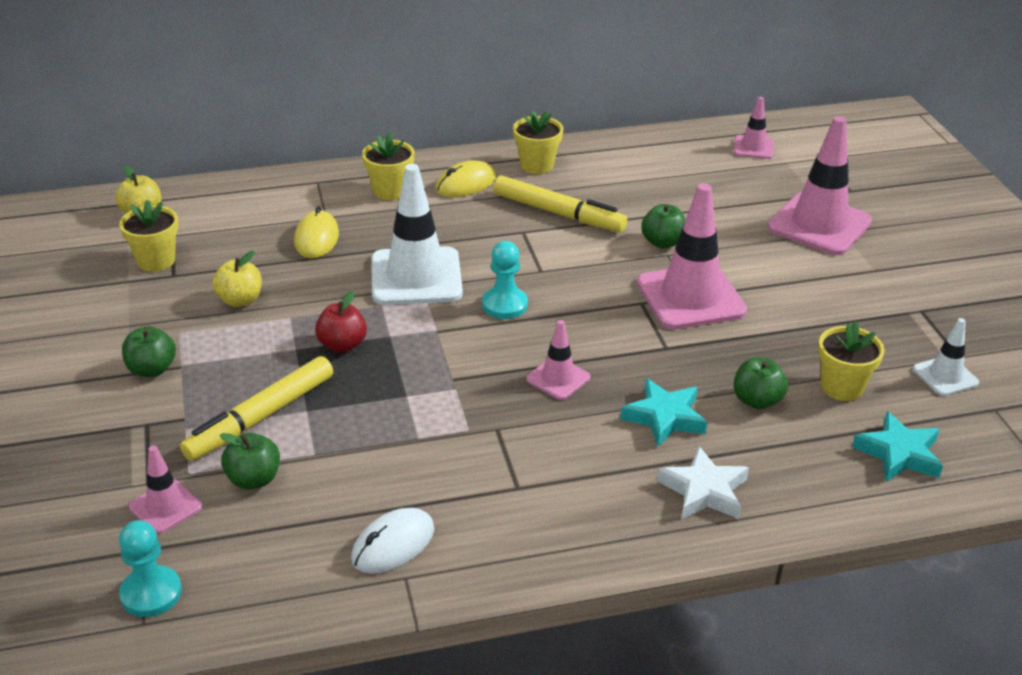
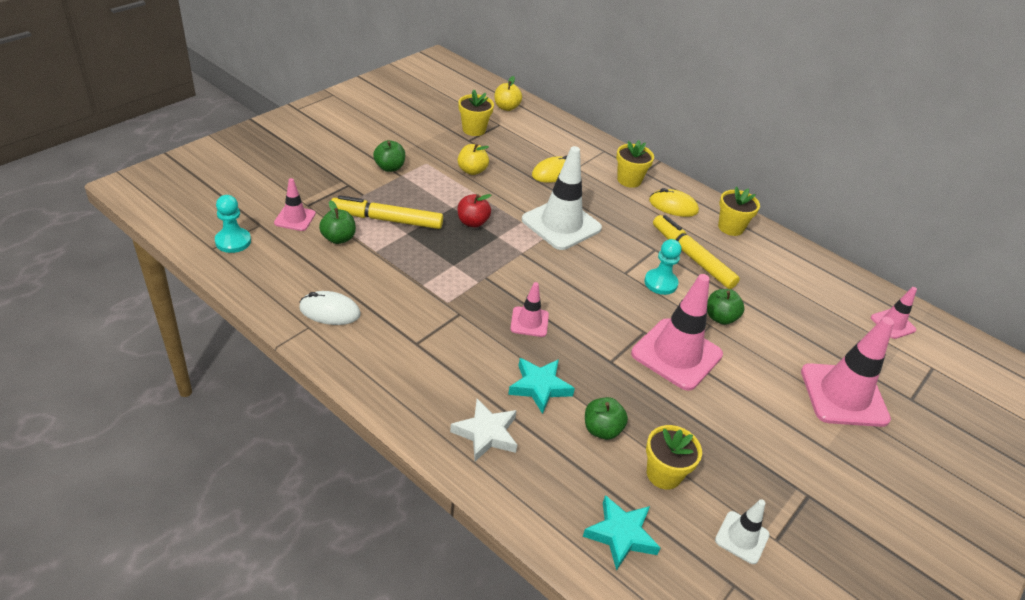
camera: 50 degrees right, 5 degrees up
turquoise pawn [482,241,528,319] -> turquoise pawn moved to [644,239,682,295]
yellow marker [493,175,627,232] -> yellow marker turned 150 degrees clockwise [653,215,740,289]

